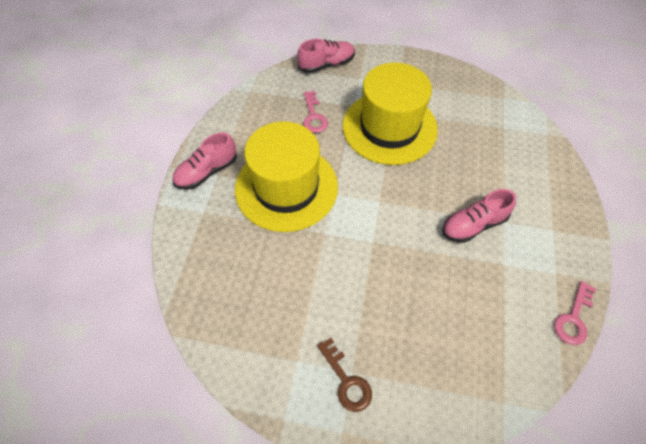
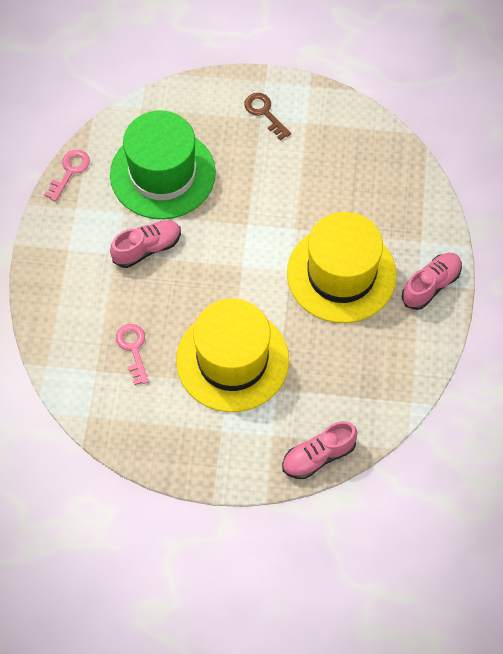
camera: 175 degrees right, 5 degrees up
pink key [303,91,328,133] -> pink key moved to [116,324,149,385]
none -> green hat [110,110,216,219]

